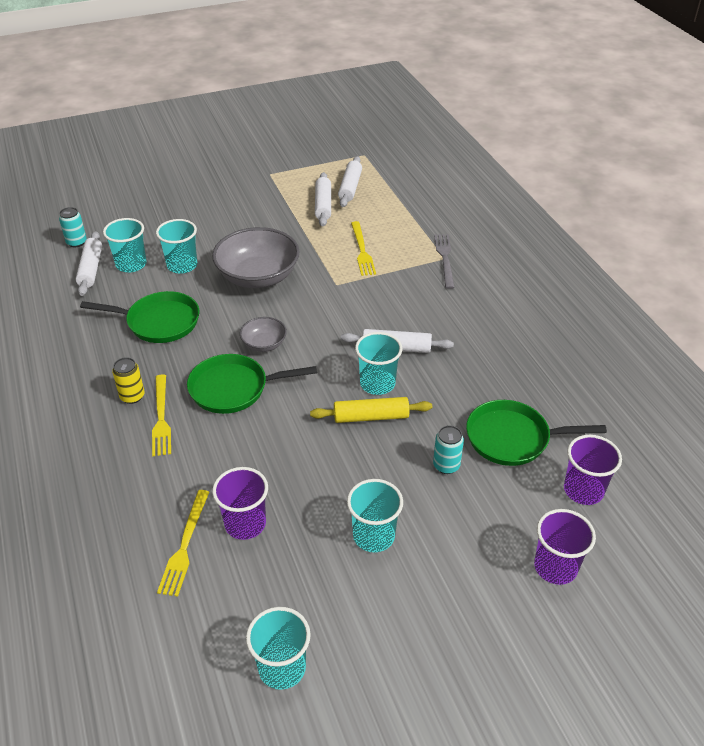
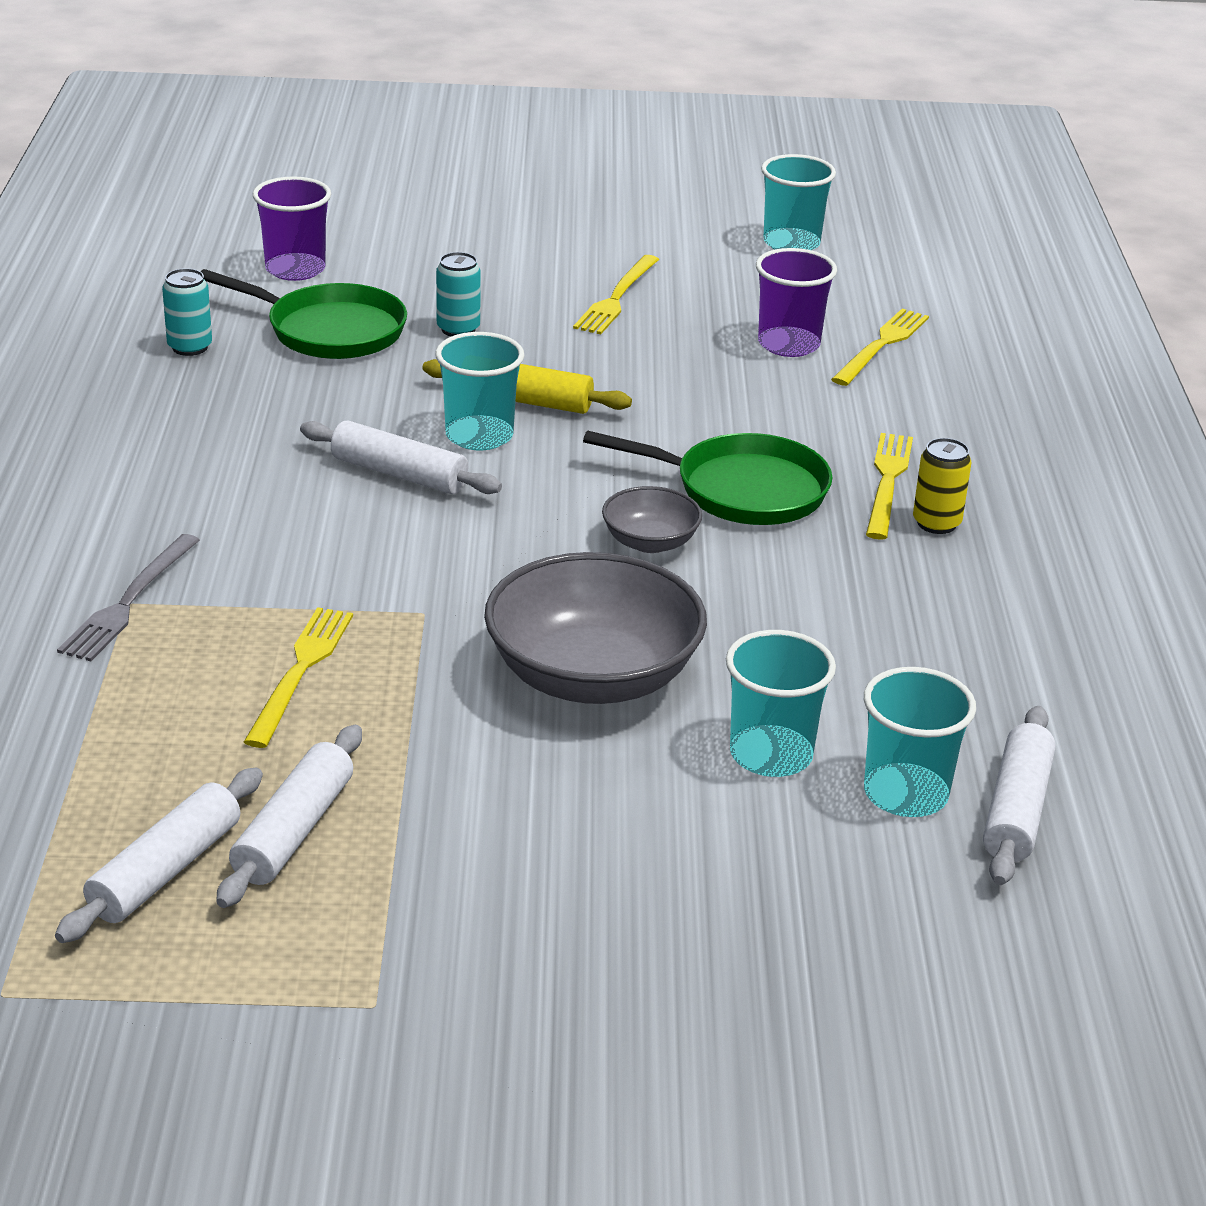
camera: 160 degrees left, 10 degrees down
turquoise can [59,207,87,247] -> turquoise can moved to [162,268,212,356]
green pan [80,291,199,343] -> none
turquoise cup [347,479,403,552] -> yellow fork [573,255,659,335]
purple cup [534,509,596,585] -> none

